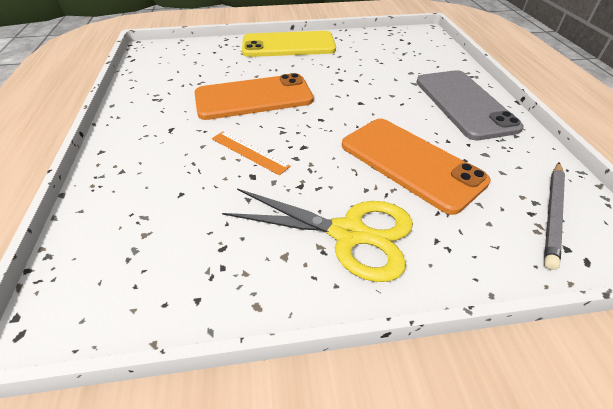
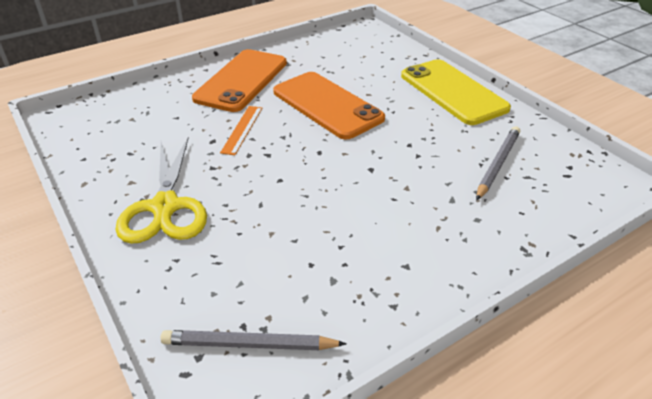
camera: 65 degrees right, 5 degrees down
orange phone [342,119,491,215] -> orange phone moved to [192,49,287,112]
grey phone [416,70,524,140] -> none
none -> grey pencil [476,126,520,200]

